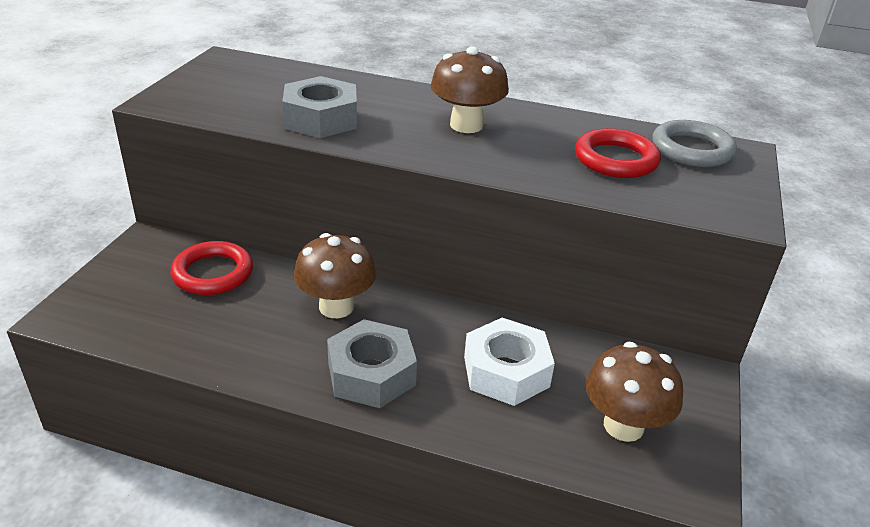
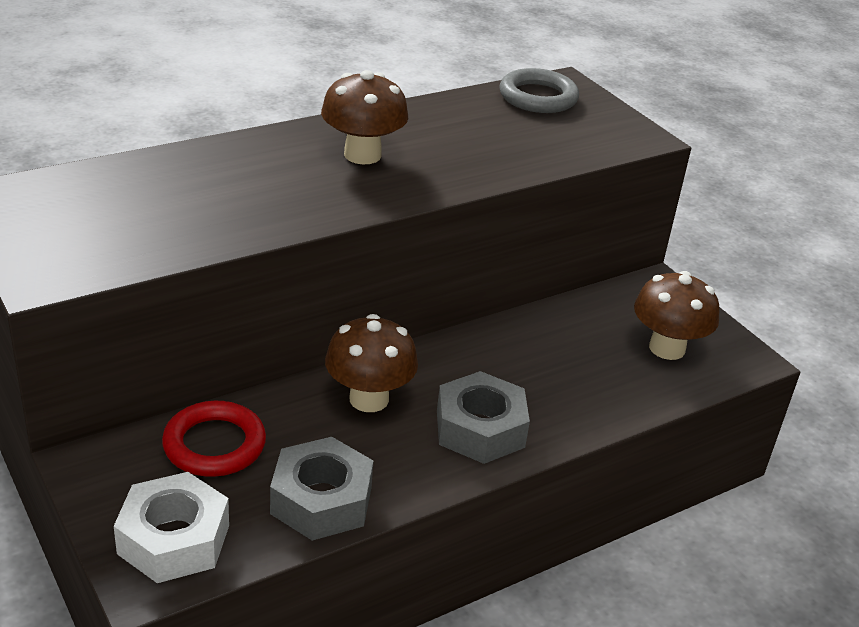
camera: 50 degrees left, 0 degrees up
grey nut [282,76,357,138] -> grey nut moved to [270,437,373,541]
white nut [464,318,555,406] -> white nut moved to [114,472,229,583]
red ring [575,128,661,178] -> none

